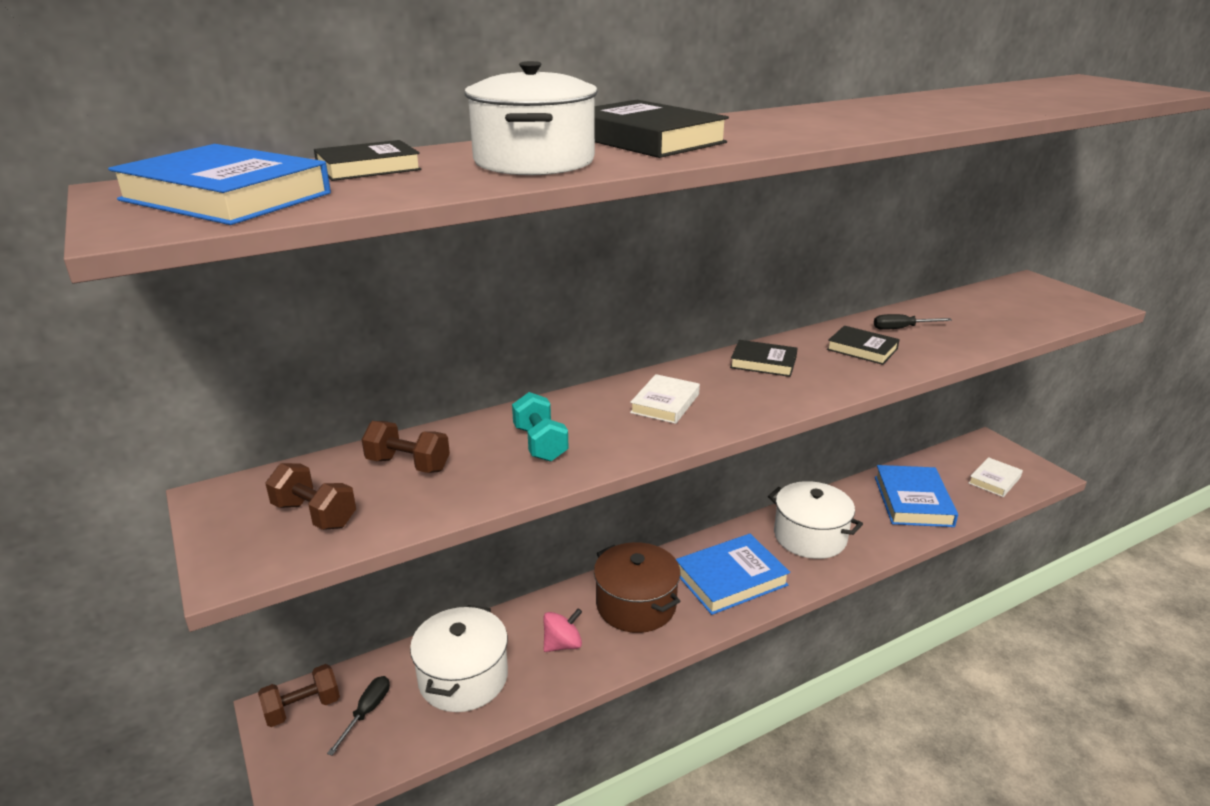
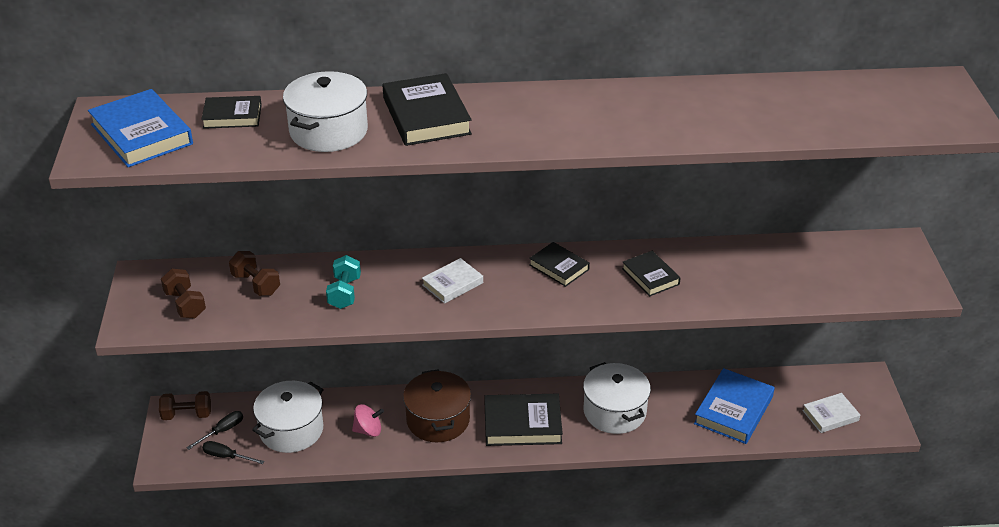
camera: 25 degrees right, 10 degrees up
blue book [676,534,790,615] -> black book [485,394,563,446]
black screwdriver [874,314,952,330] -> black screwdriver moved to [202,441,264,464]

